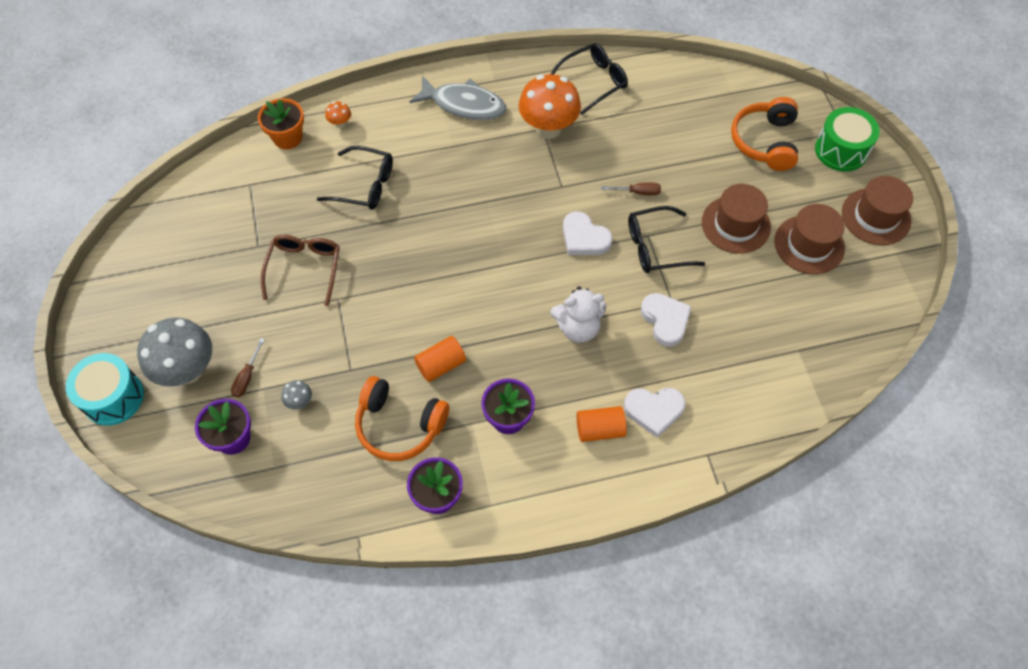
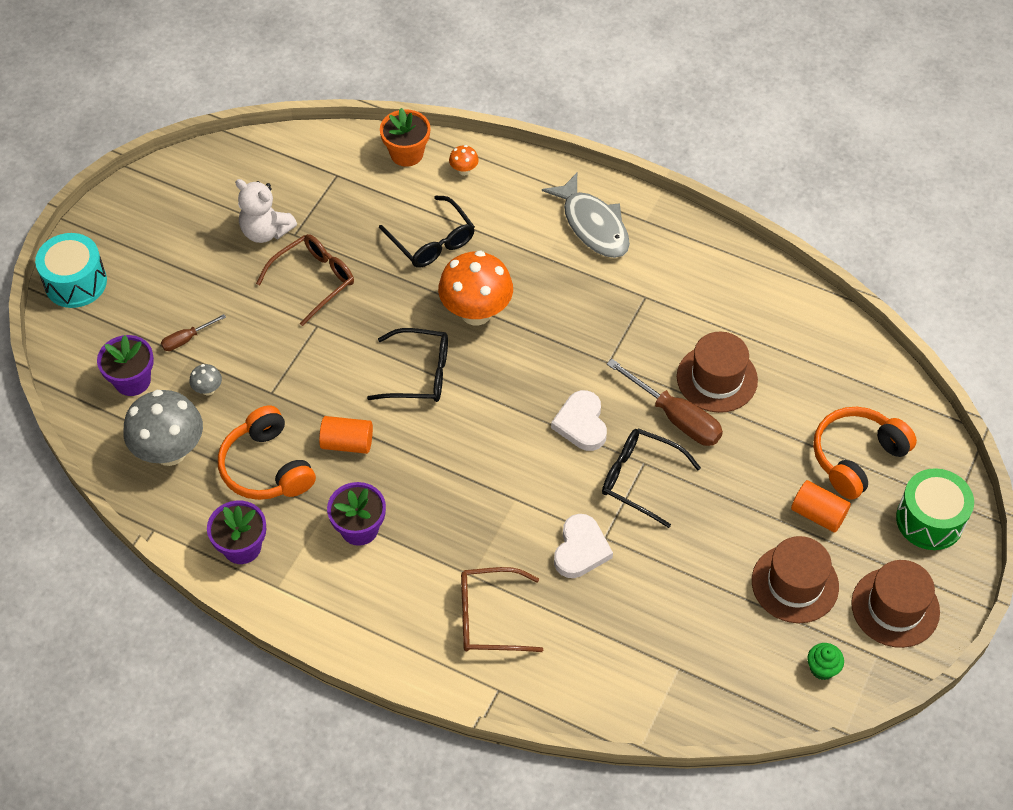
camera: 40 degrees right, 5 degrees down
grey mushroom [137,317,212,387] -> grey mushroom moved to [123,390,203,466]
orange mushroom [519,74,581,139] -> orange mushroom moved to [438,251,513,326]
black glasses [551,43,628,115] -> black glasses moved to [367,328,448,402]
white teddy bear [551,286,606,343] -> white teddy bear moved to [235,179,297,243]
orange cylinder [577,406,627,442] -> orange cylinder moved to [791,480,851,533]
brown screwdriver [601,183,661,195] -> brown screwdriver [607,359,723,446], size x1.93
white heart [624,387,685,438] -> brown glasses [461,567,543,652]
brown hat [702,184,771,254] -> brown hat moved to [677,332,758,413]
none -> green cupcake [807,643,844,680]

